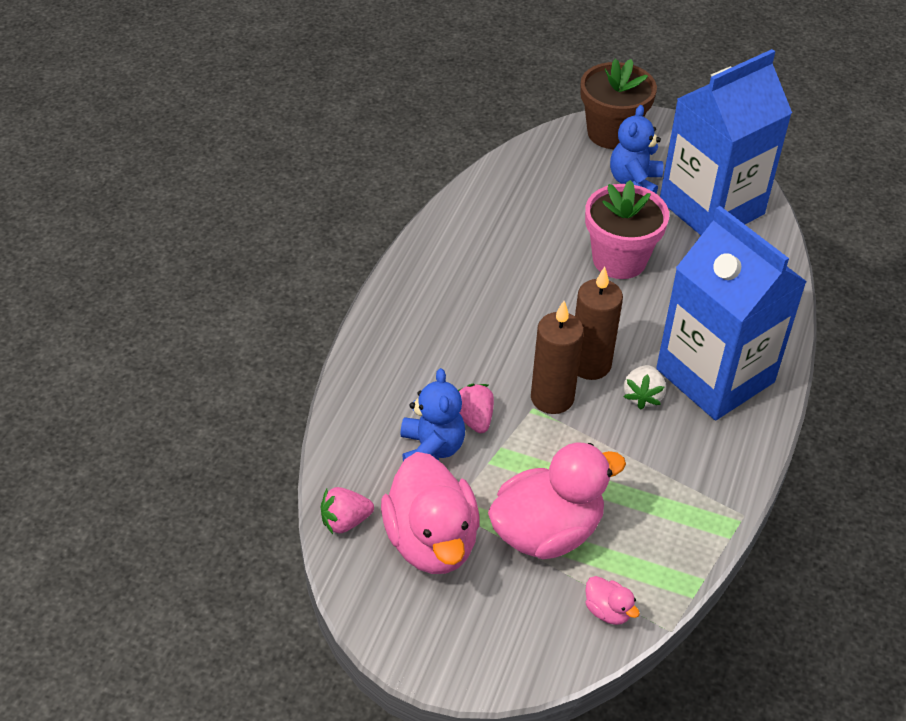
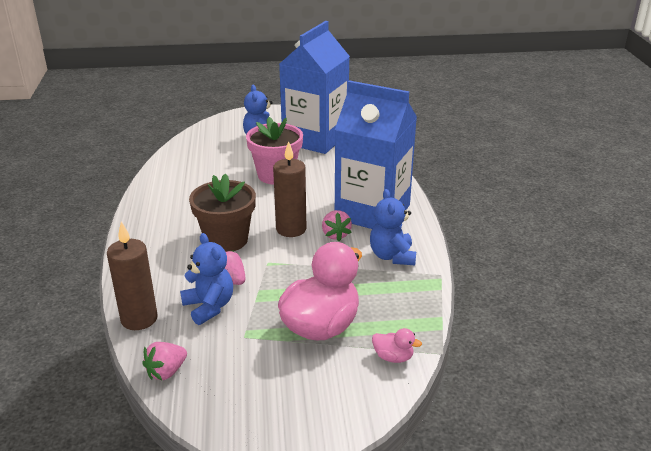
camera: 25 degrees left, 15 degrees down
pink duck [381,452,480,574] -> none
brown candle [531,301,584,414] -> brown candle moved to [107,222,158,330]
brown flower pot [580,59,657,149] -> brown flower pot moved to [189,173,256,252]
white strawberry [624,365,666,410] -> pink strawberry [322,210,352,241]
none -> blue teddy bear [370,189,416,265]

